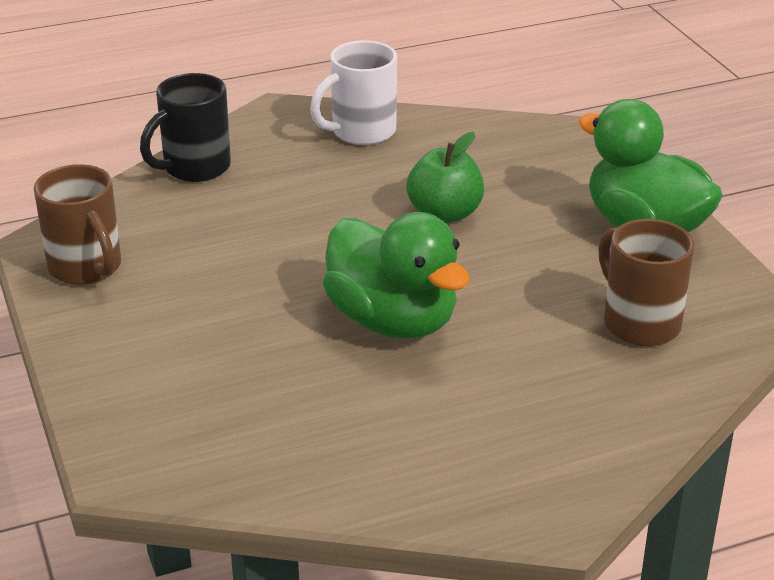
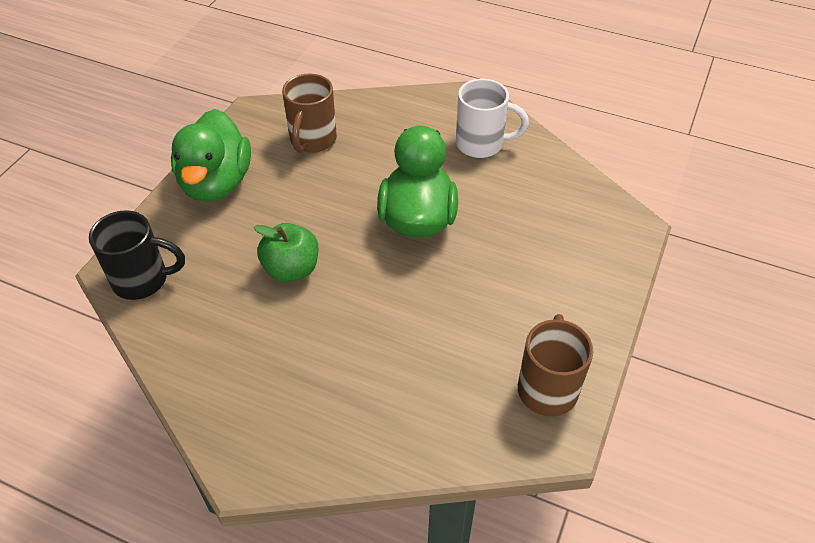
camera: 135 degrees left, 15 degrees up
black mug [140,73,231,182] -> black mug moved to [89,210,185,300]
white mug [310,40,397,145] -> white mug moved to [456,79,529,158]

